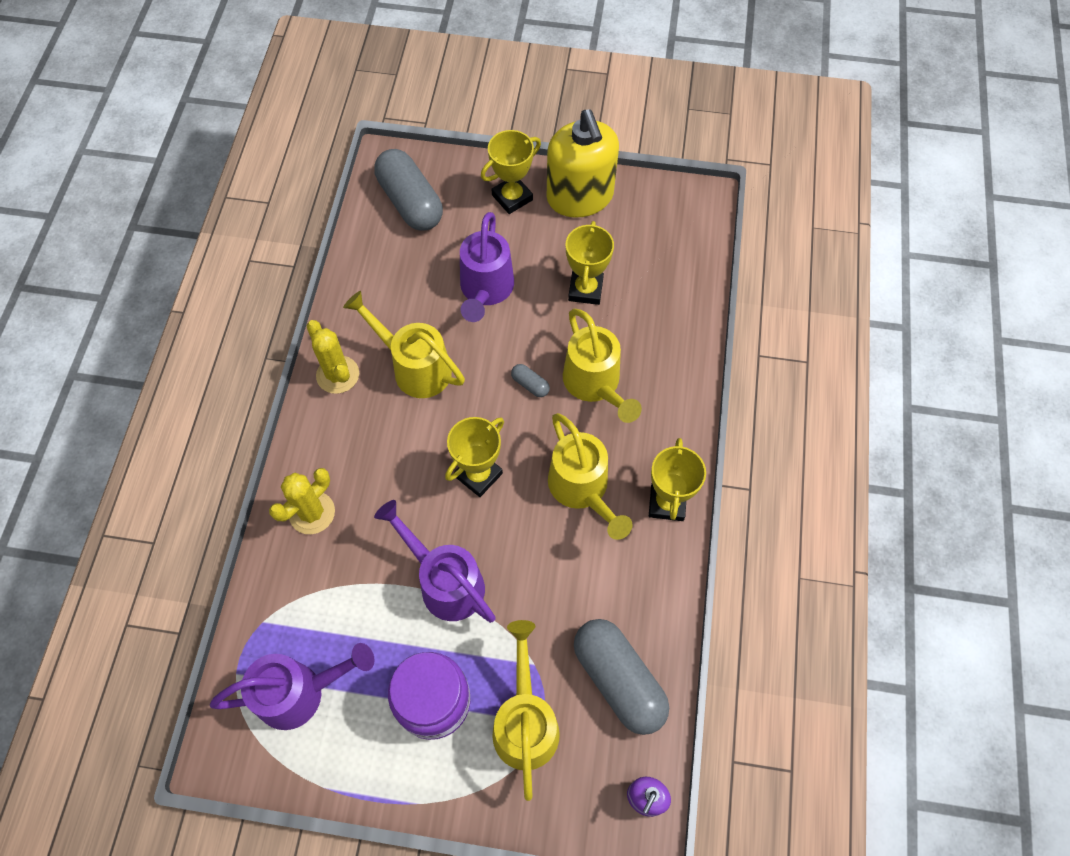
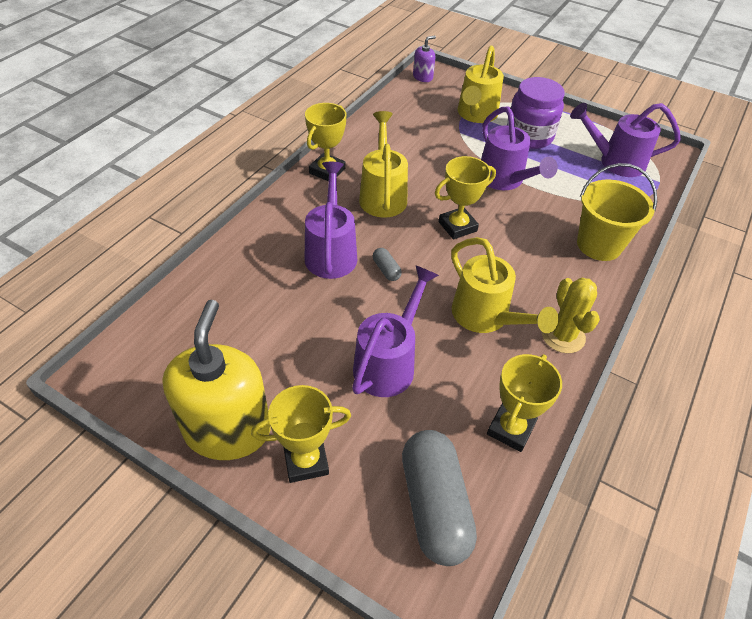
camera: 160 degrees left, 15 degrees down
yellow cactus [269,468,335,534] -> yellow bucket [577,163,657,261]
yellow watering can [563,309,642,423] -> purple watering can [305,162,357,279]
yellow trophy [566,221,614,305] -> yellow trophy moved to [487,354,562,452]
grey capsule [574,619,669,735] -> none

